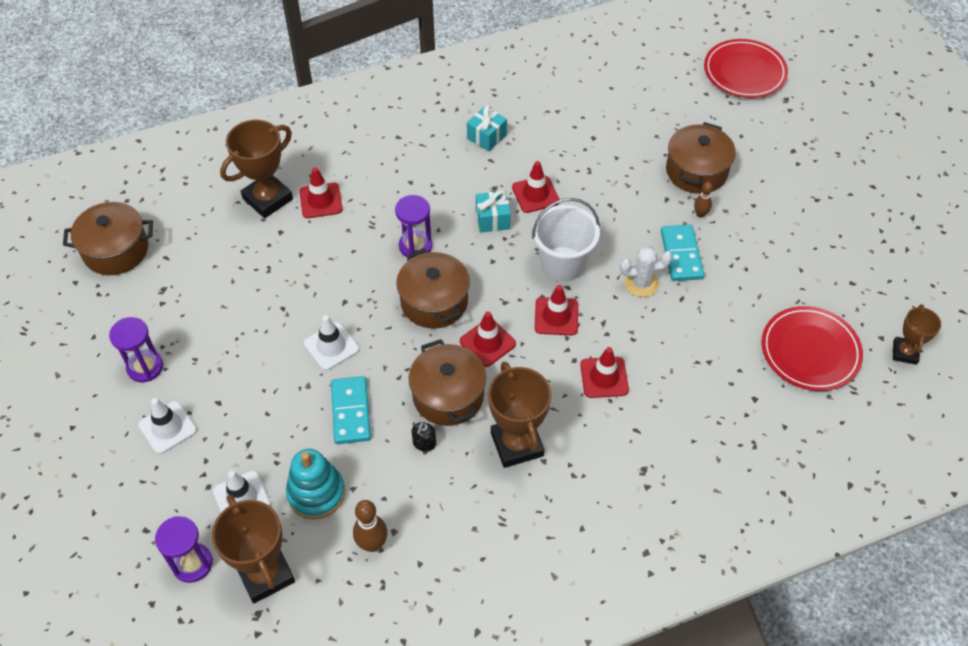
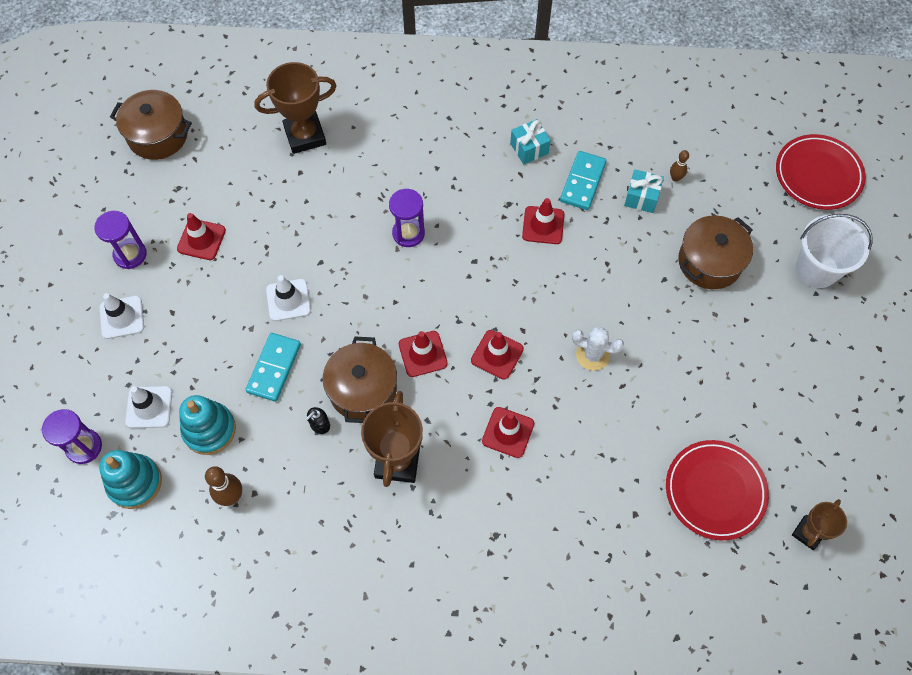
camera: 25 degrees right, 10 degrees up
brown trophy [212,495,295,603] -> turquoise stacking toy [99,450,162,509]
red traffic cone [299,167,342,218] -> red traffic cone moved to [177,213,226,260]
brown pot [396,249,470,329] -> none
turquoise gift [476,190,511,233] -> turquoise gift moved to [624,170,664,213]
white bucket [532,198,600,282] -> white bucket moved to [796,214,872,288]
turquoise domino [661,225,704,281] -> turquoise domino moved to [560,151,607,210]
brown bowling pin [694,182,713,218] -> brown bowling pin moved to [670,150,689,182]

